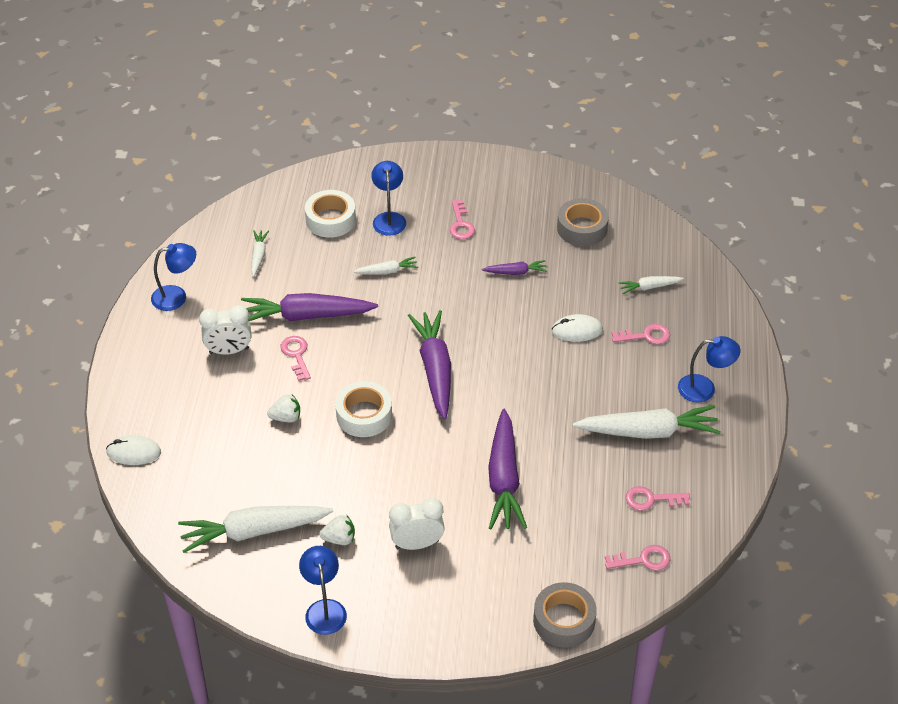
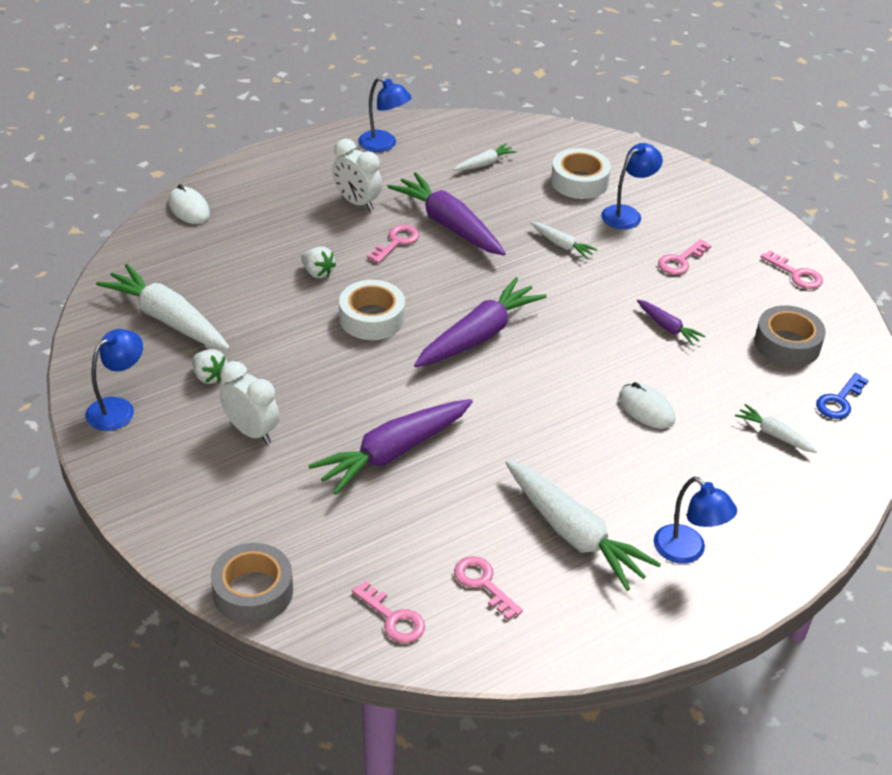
camera: 50 degrees right, 5 degrees down
pink key [612,324,670,344] -> pink key moved to [761,250,823,289]
none -> blue key [816,373,869,419]

